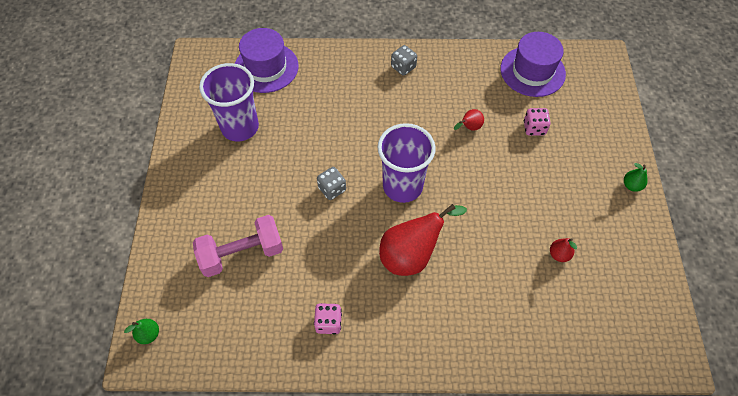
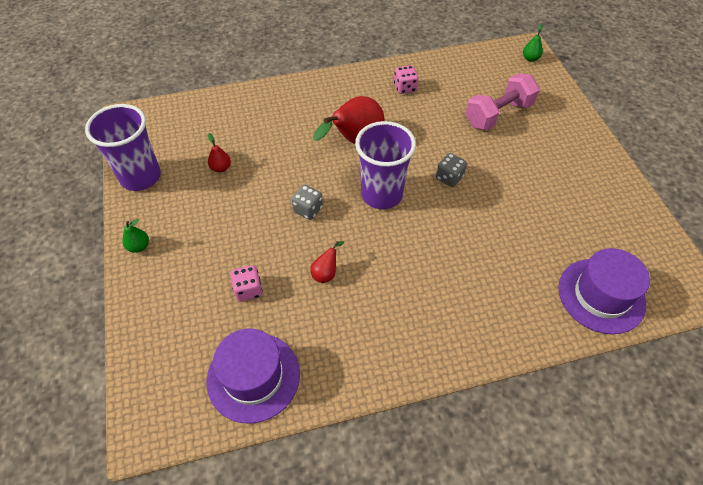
camera: 165 degrees right, 5 degrees down
purple cup [199,63,259,141] -> purple cup moved to [85,104,161,191]
grey dice [391,45,417,76] -> grey dice moved to [292,185,323,220]

